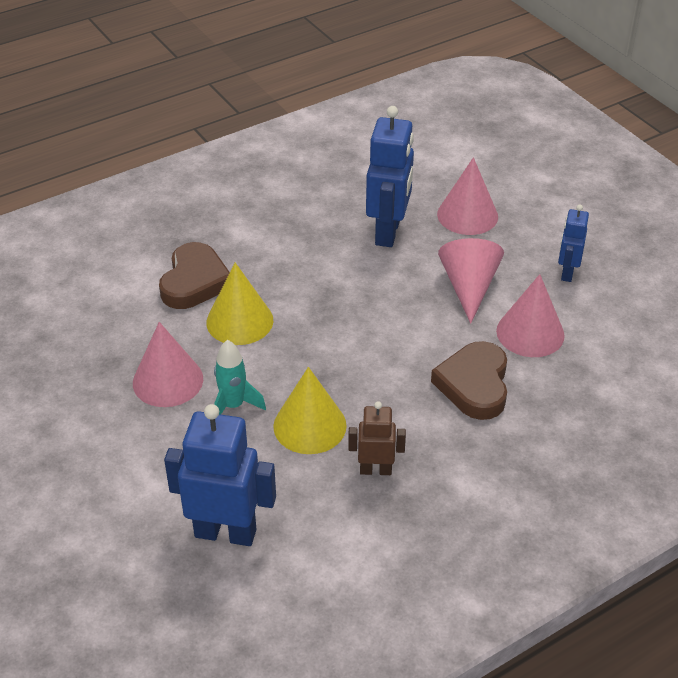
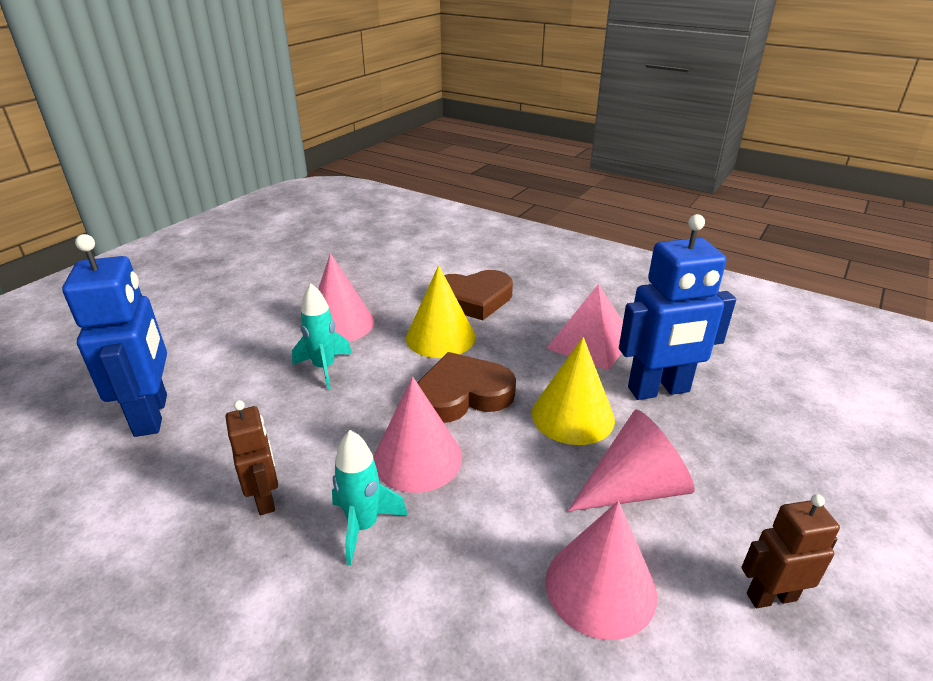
camera: 65 degrees right, 10 degrees down
yellow cone [273,367,347,454] -> yellow cone moved to [532,337,615,445]
brown heart [431,341,507,420] -> brown heart moved to [417,352,516,423]
pink cone [437,157,498,235] -> pink cone moved to [374,377,462,493]
blue robot [558,204,589,282] -> brown robot [741,494,840,608]
none -> turquoise rocket [332,430,408,565]
none -> pink pyramid [546,284,623,371]

